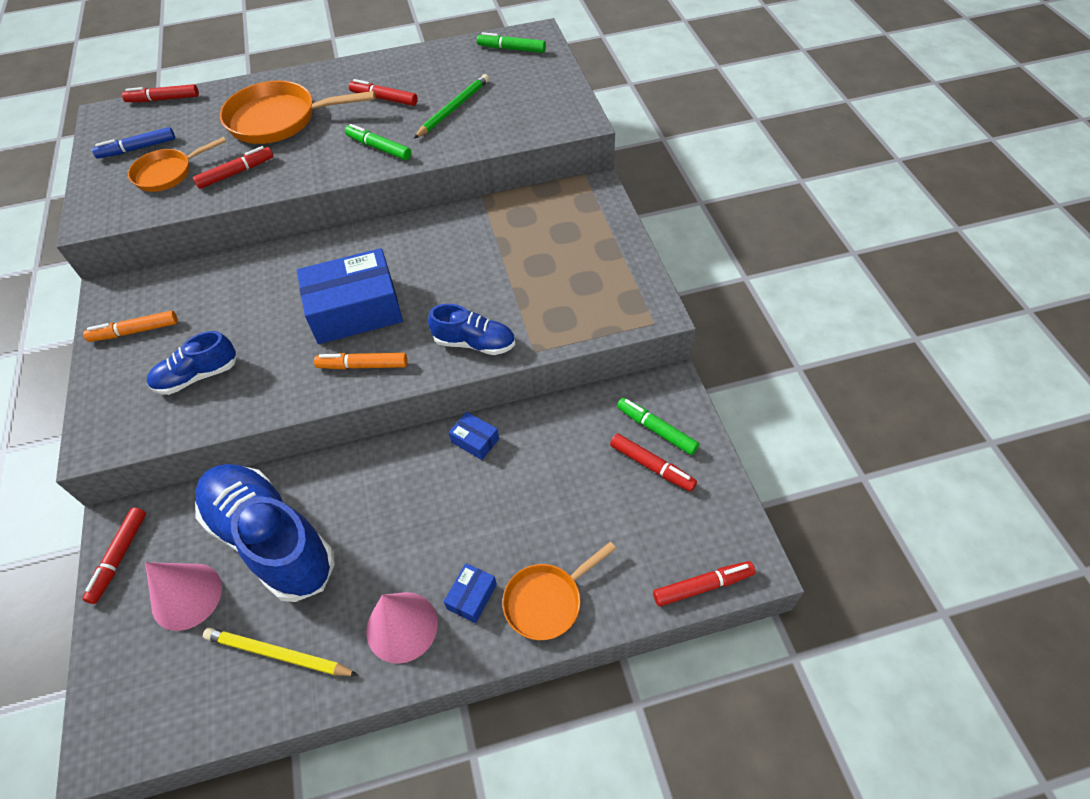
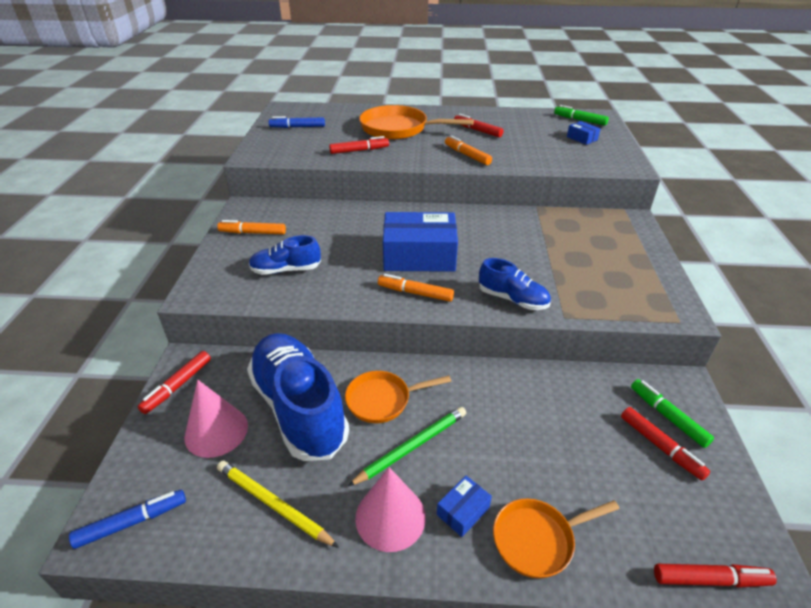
camera: 15 degrees right, 15 degrees down
red marker [122,84,199,102] -> none
orange pan [128,137,227,192] -> orange pan moved to [345,371,451,423]
green marker [345,124,411,160] -> orange marker [445,135,492,165]
green pencil [414,74,489,138] -> green pencil moved to [348,407,466,486]
blue box [449,412,499,460] -> blue box moved to [567,121,601,145]
none -> blue marker [69,490,186,549]

